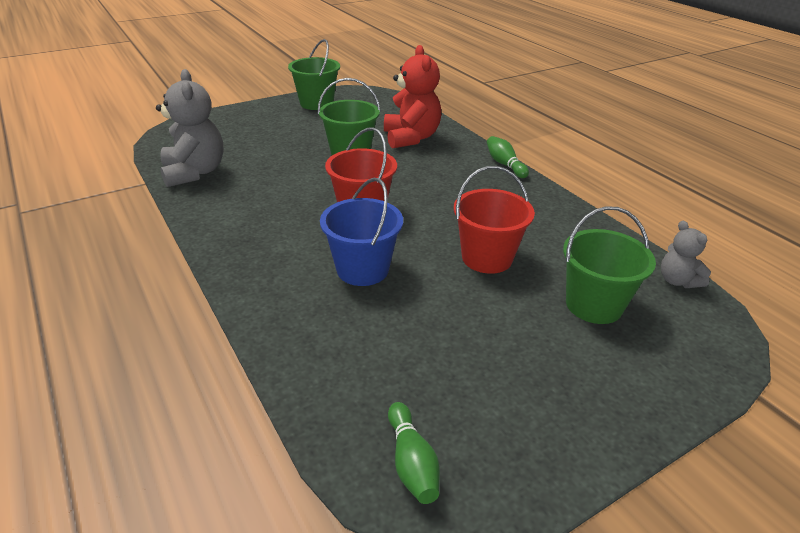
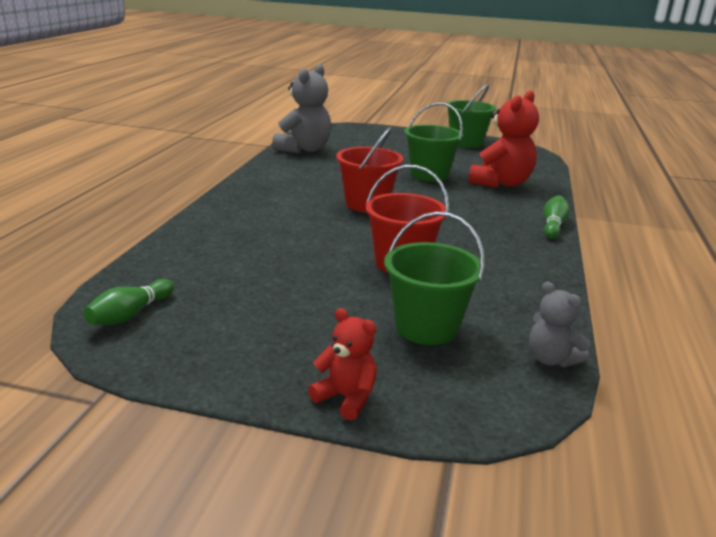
camera: 45 degrees right, 10 degrees down
blue bucket [320,178,403,286] -> none
grey teddy bear [661,221,711,288] -> grey teddy bear turned 60 degrees counterclockwise [529,282,590,367]
none -> red teddy bear [308,308,377,420]

